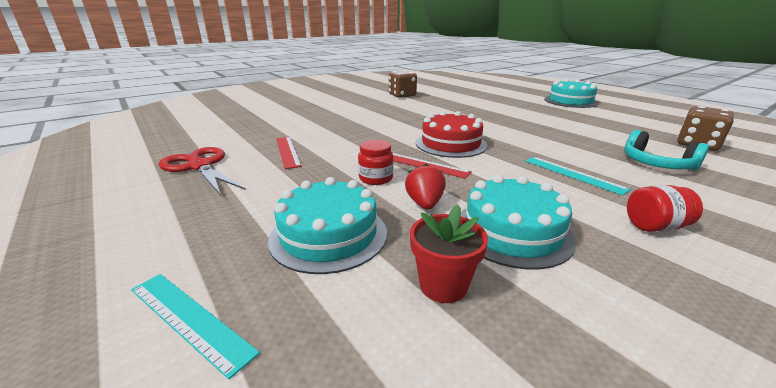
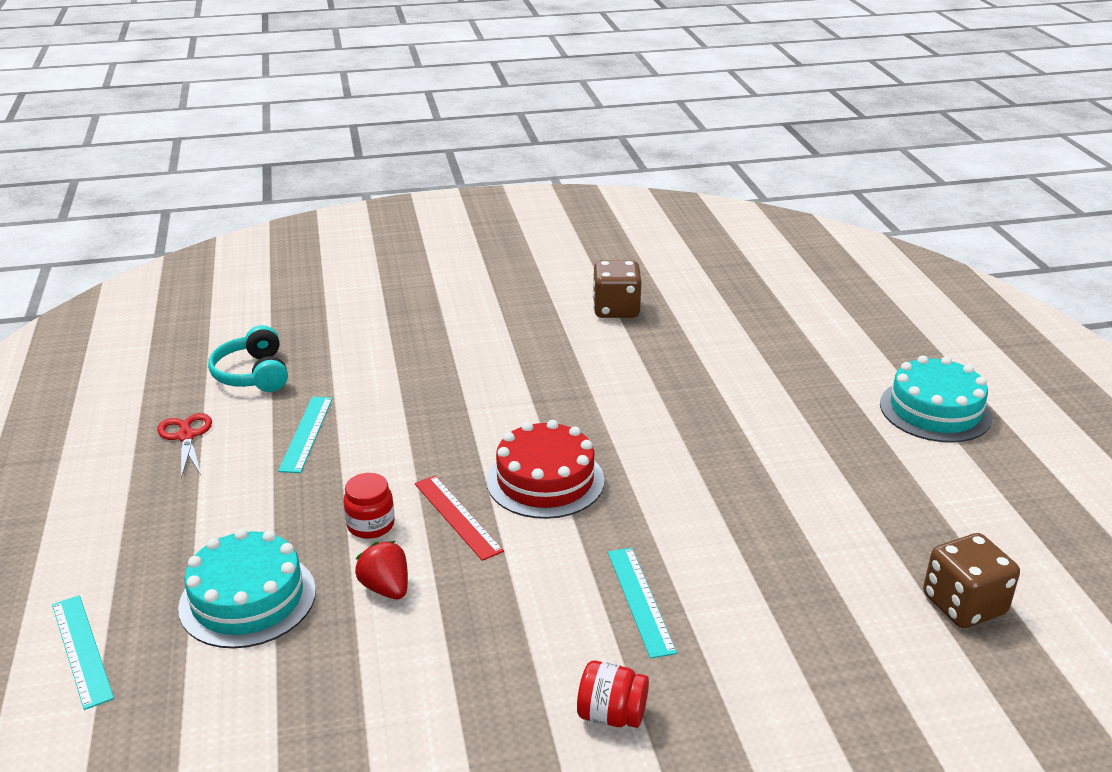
camera: 25 degrees right, 5 degrees up
red scissors [159,147,246,195] -> red scissors [157,413,212,479], size x0.64
red ruler [276,137,302,169] -> turquoise ruler [278,397,333,473]
red strawberry [405,164,446,210] -> red strawberry turned 60 degrees counterclockwise [355,541,408,599]
red flower pot [410,204,488,303] -> none
turquoise cake [461,175,576,270] -> none
turquoise headphones [624,130,709,170] -> turquoise headphones moved to [208,325,288,392]

